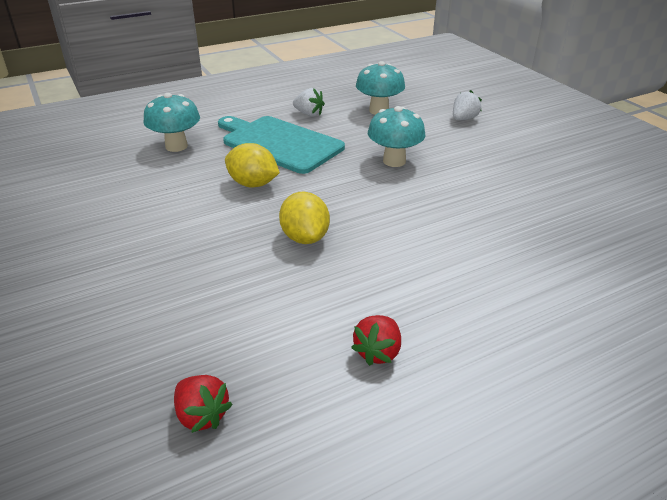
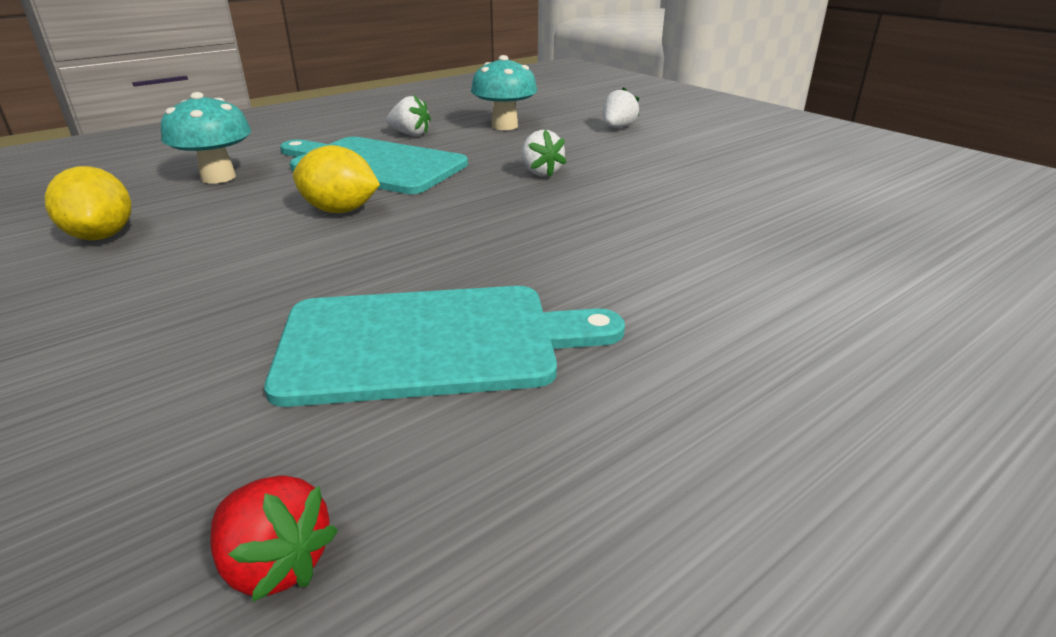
camera: 10 degrees left, 5 degrees down
yellow lemon [279,192,330,244] -> yellow lemon moved to [45,166,131,240]
red strawberry [351,315,401,366] -> none
turquoise mushroom [368,106,426,167] -> white strawberry [521,129,567,177]
none -> turquoise cutting board [264,286,625,407]

